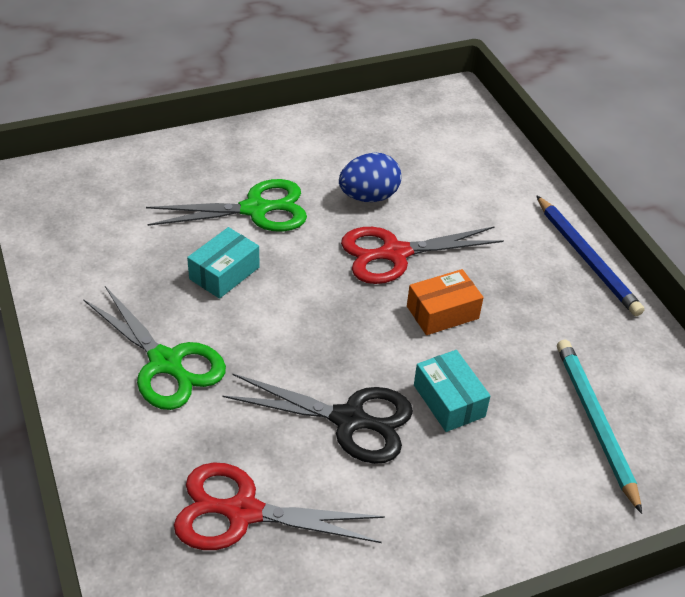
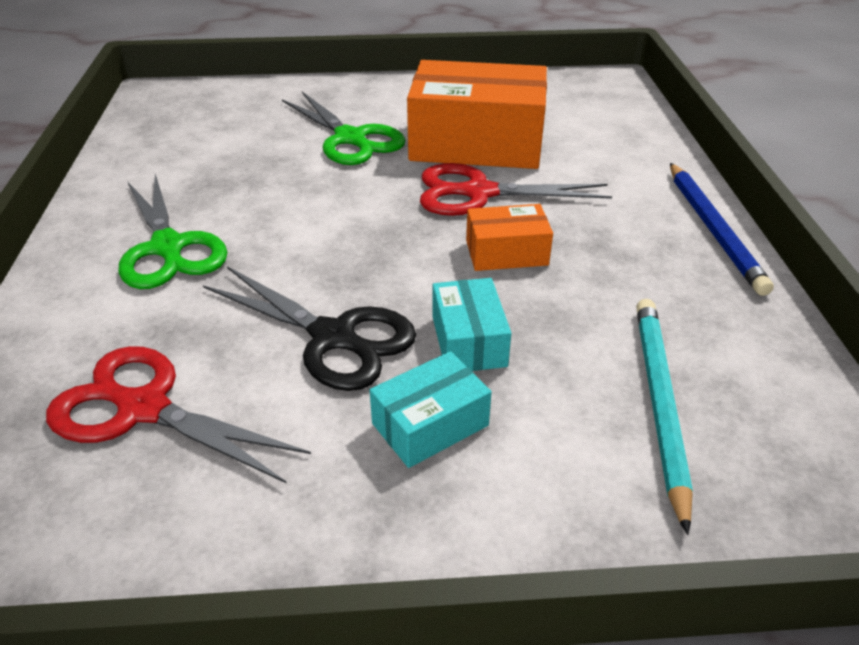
camera: 20 degrees right, 5 degrees down
green scissors [146,179,307,232] -> green scissors turned 45 degrees clockwise [282,92,405,165]
turquoise box [187,227,260,299] -> turquoise box moved to [370,351,492,468]
blue egg [339,153,401,202] -> orange box [407,60,547,169]

